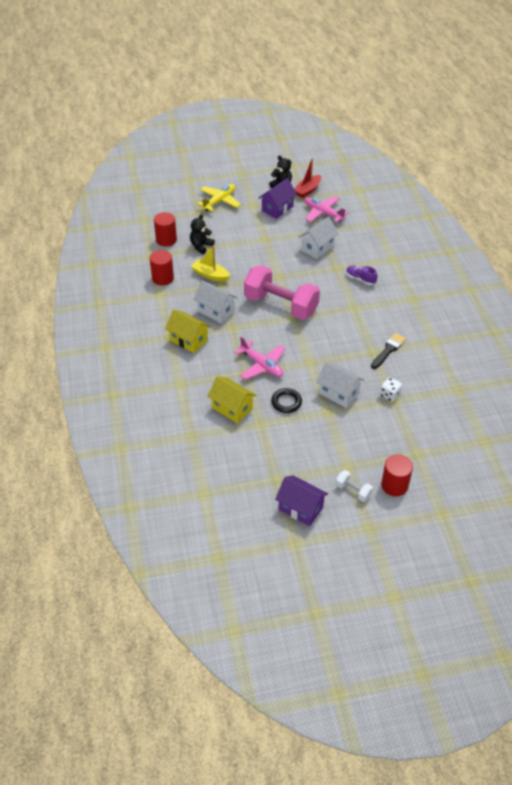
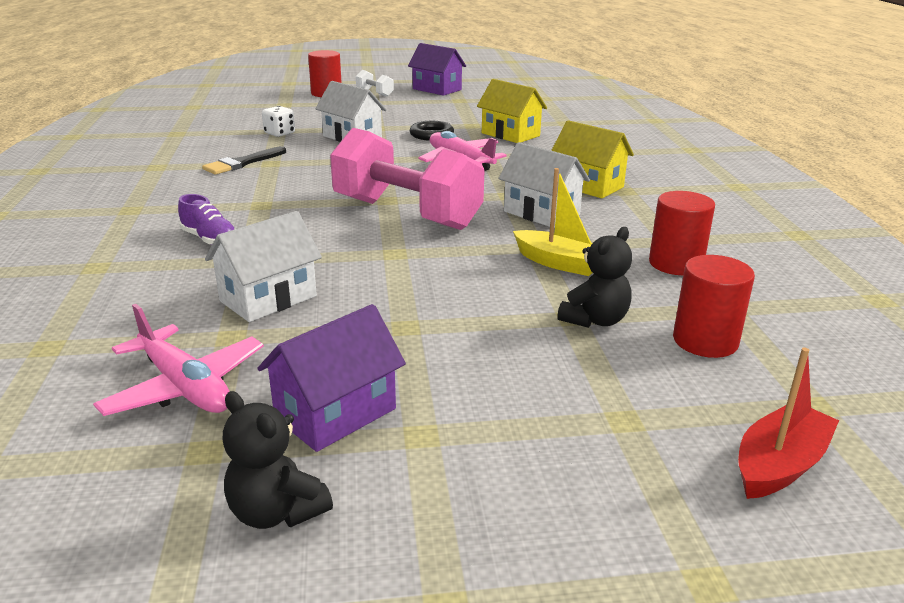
camera: 175 degrees left, 20 degrees down
yellow plane [197,184,241,211] -> none
red boat [294,158,321,198] -> red boat moved to [738,348,839,499]

